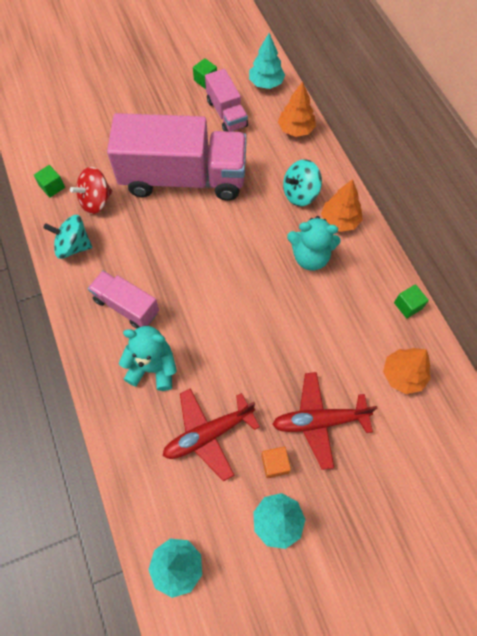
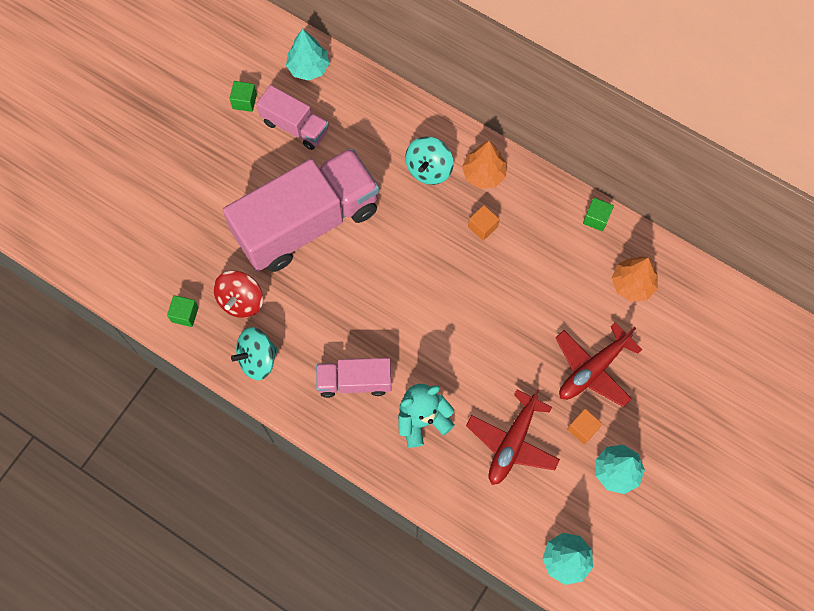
camera: 35 degrees left, 5 degrees up
orange tree [278,81,316,137] -> none
turquoise teddy bear [287,216,341,271] -> orange cube [468,205,499,241]

